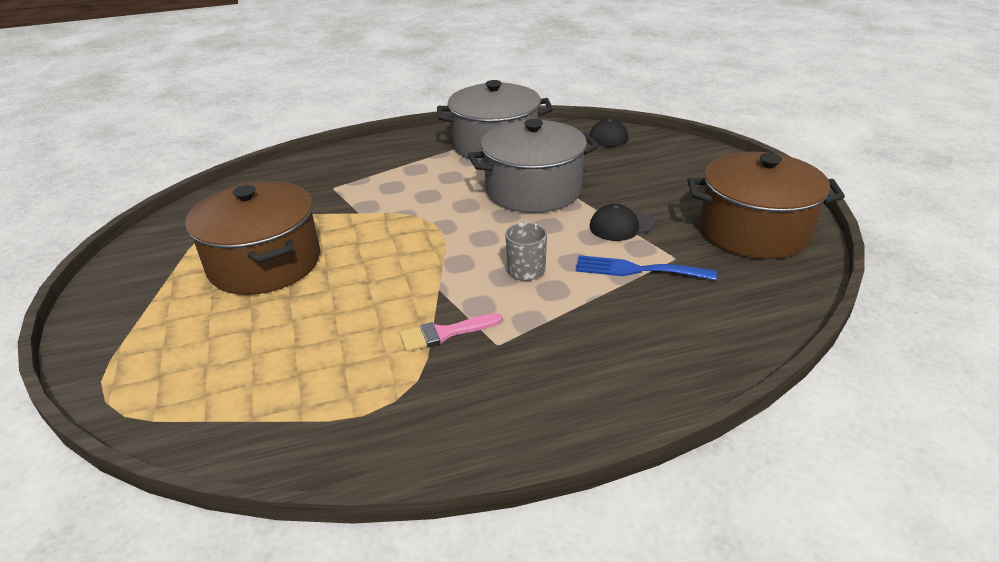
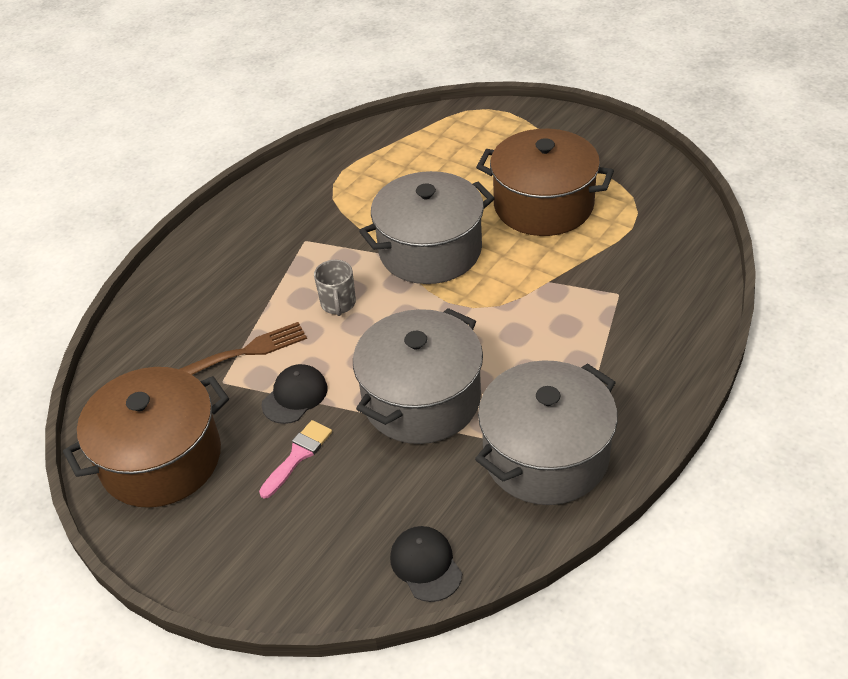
camera: 145 degrees right, 10 degrees up
pink brush [399,313,503,352] -> pink brush moved to [259,420,332,499]
blue fork [576,255,717,281] -> brown fork [180,322,307,375]
none -> grey pot [359,171,495,284]

